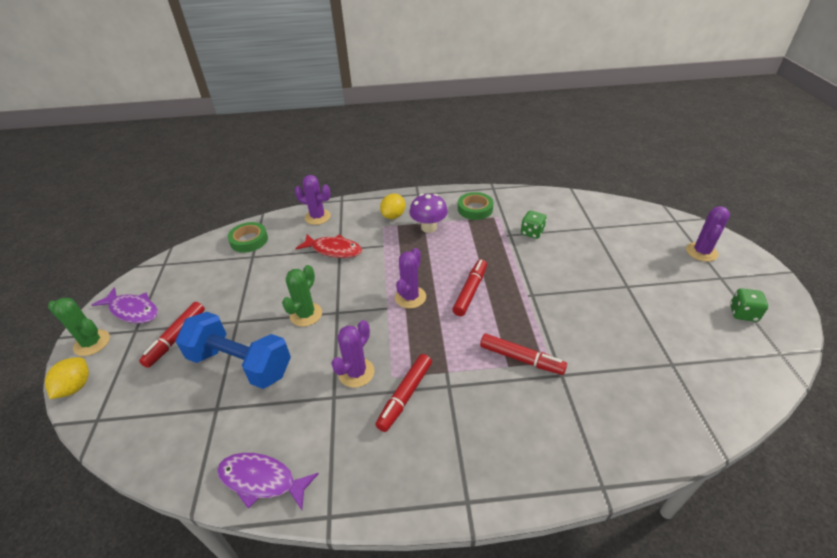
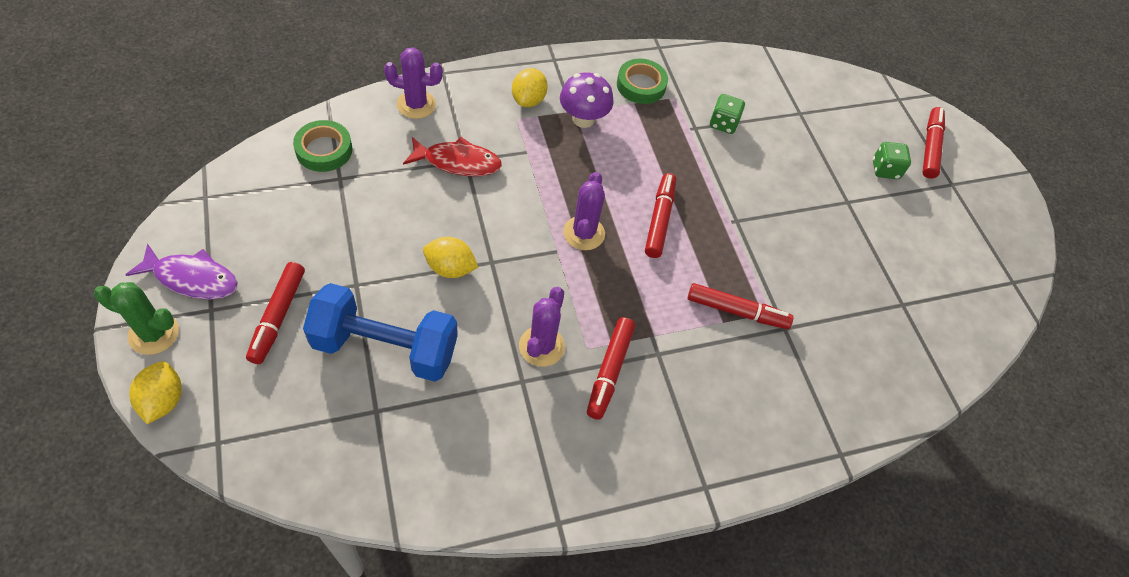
camera: 20 degrees left, 15 degrees up
purple fish [217,453,319,510] -> none
green cactus [282,265,322,327] -> yellow lemon [423,237,478,278]
purple cactus [686,206,730,262] -> red marker [923,107,945,179]
green dice [730,288,768,322] -> green dice moved to [873,142,911,179]

